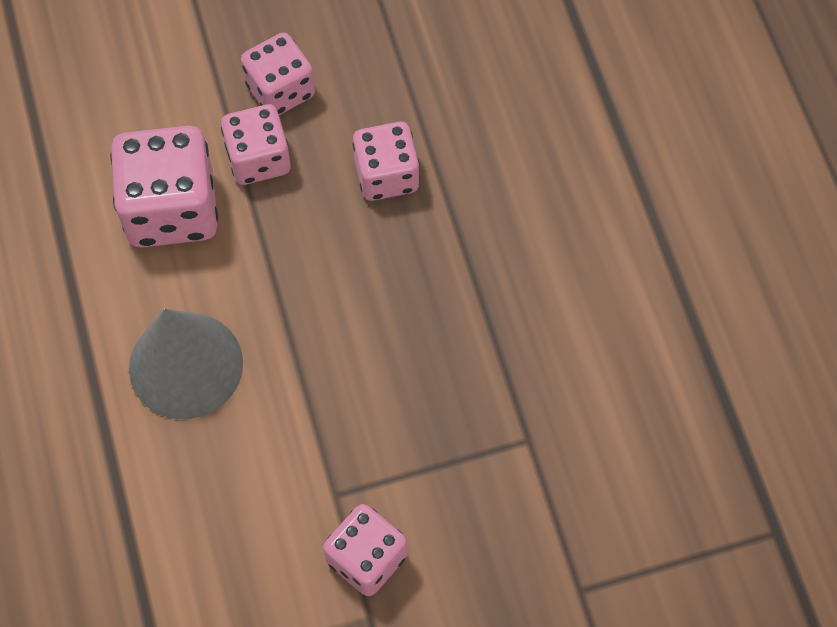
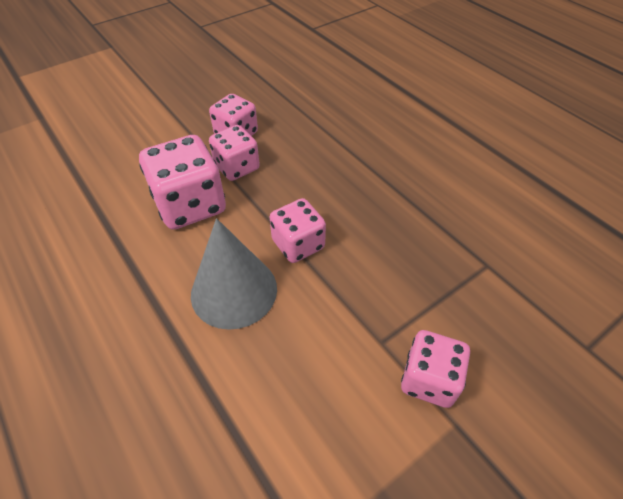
camera: 20 degrees left, 15 degrees down
pink dice [352,122,420,201] -> pink dice moved to [269,198,326,263]

